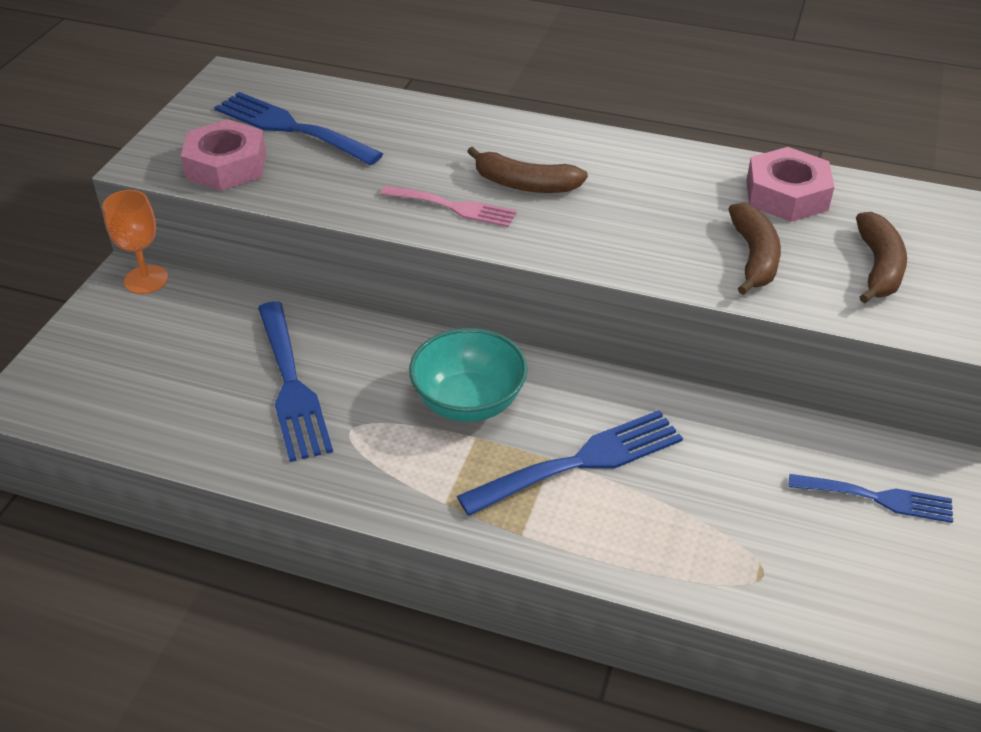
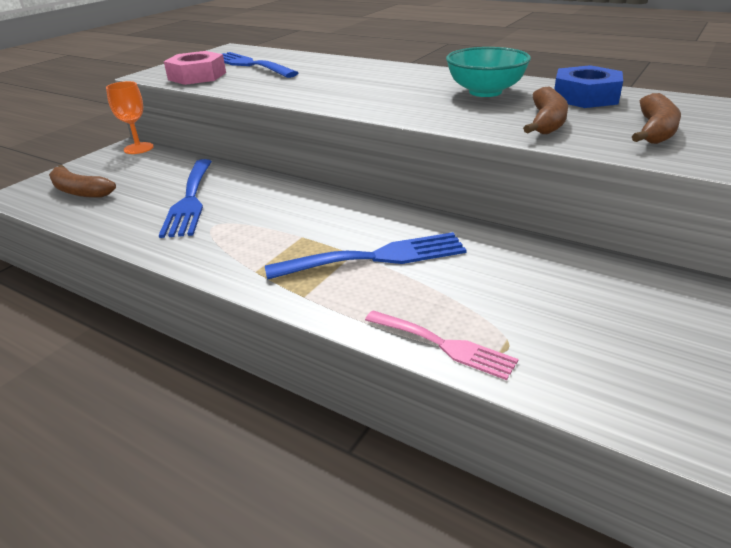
camera: 15 degrees right, 10 degrees down
pink fork [380,185,517,227] -> pink fork moved to [365,310,519,380]
turquoise bowl [409,328,527,422] -> turquoise bowl moved to [446,47,531,97]
brown banana [467,146,588,193] -> brown banana moved to [49,165,116,198]
pink nut [746,147,834,222] -> blue nut [554,65,623,108]
blue fork [788,474,953,523] -> none

